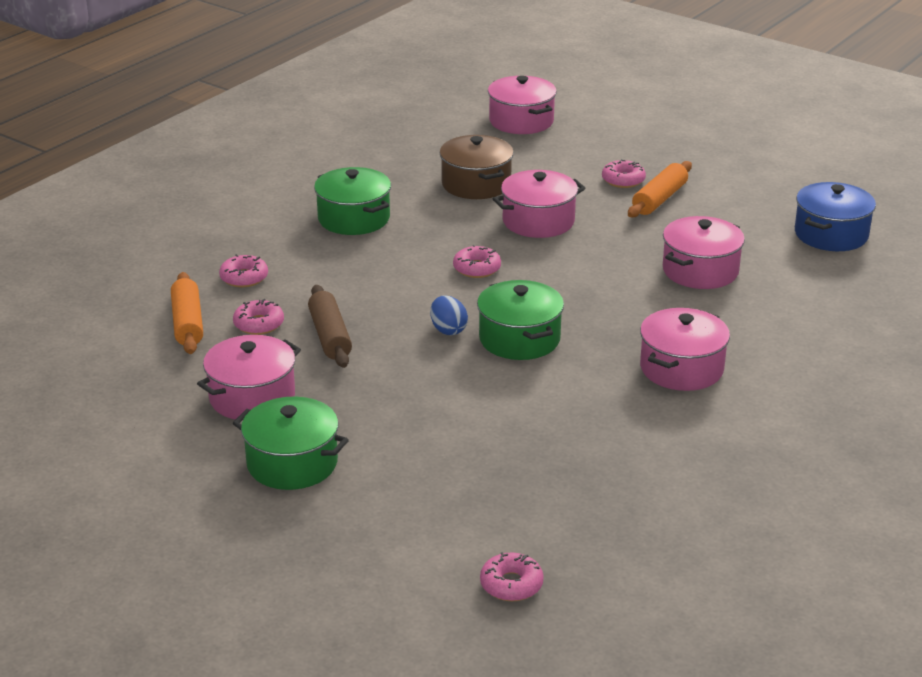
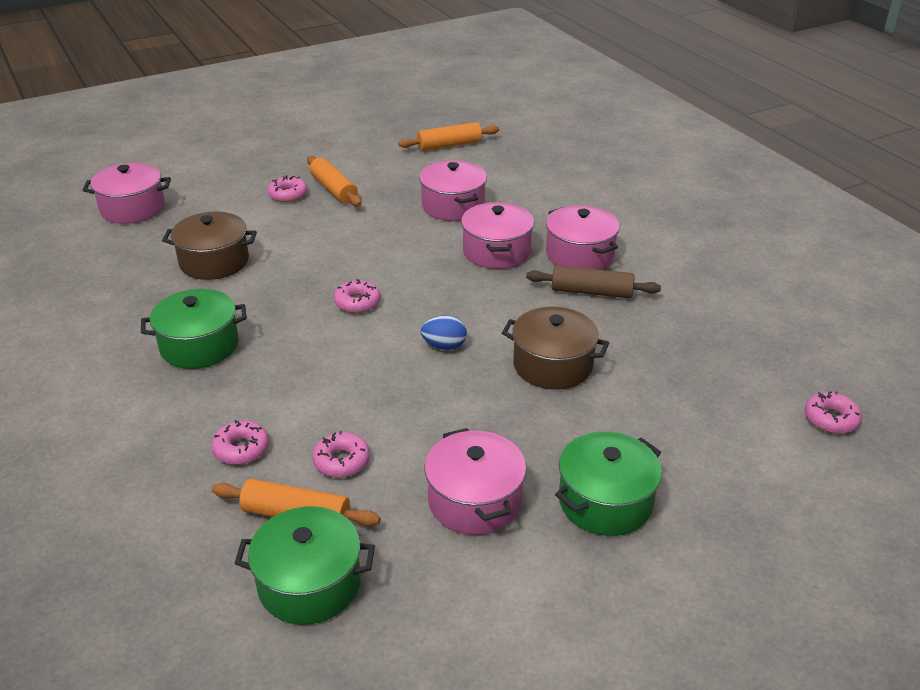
camera: 65 degrees left, 5 degrees up
brown rolling pin [308,285,352,368] -> brown rolling pin moved to [526,266,661,298]
green pot [477,280,564,360] -> green pot moved to [234,506,375,625]
pink pot [493,170,586,238] -> pink pot moved to [461,202,534,269]
blue pot [795,182,876,251] -> orange rolling pin [398,122,499,151]
none -> brown pot [502,306,609,390]

